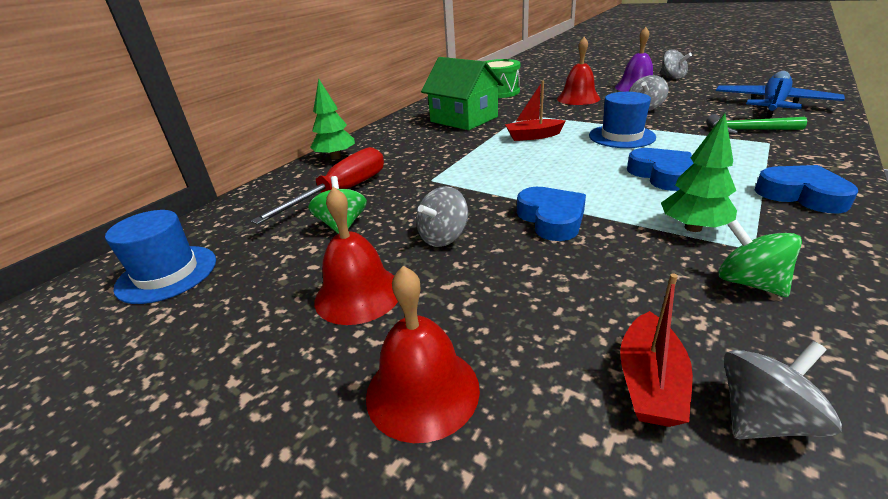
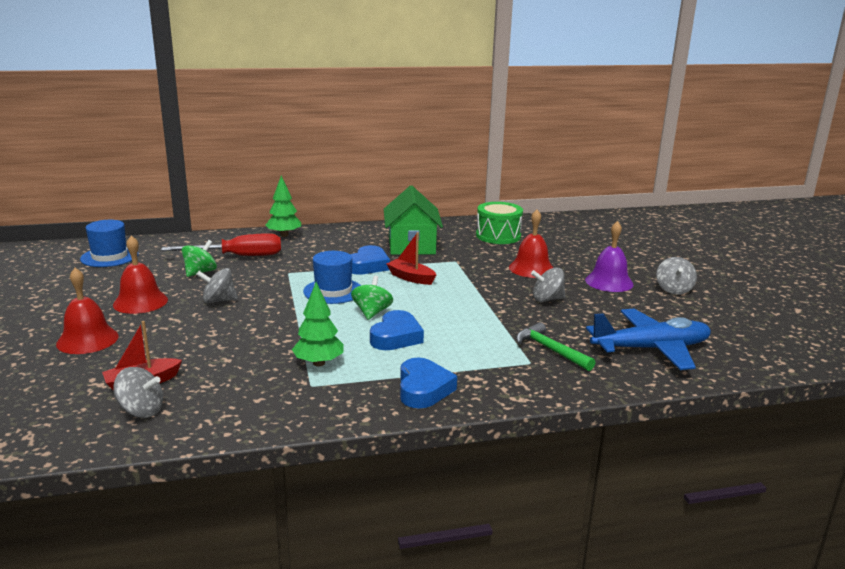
camera: 40 degrees right, 10 degrees down
blue heart [517,187,586,241] -> blue heart moved to [350,245,390,275]
blue hat [589,92,656,148] -> blue hat moved to [303,251,361,304]
green spinning top [719,220,802,297] -> green spinning top moved to [351,275,393,320]

